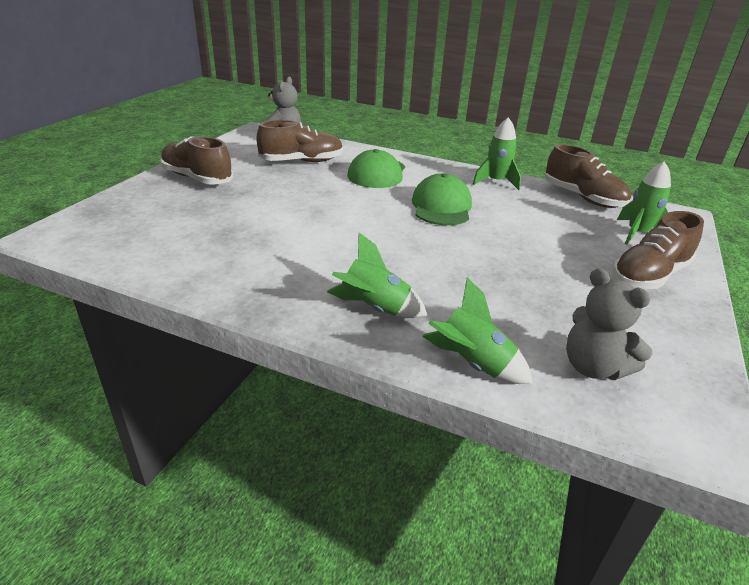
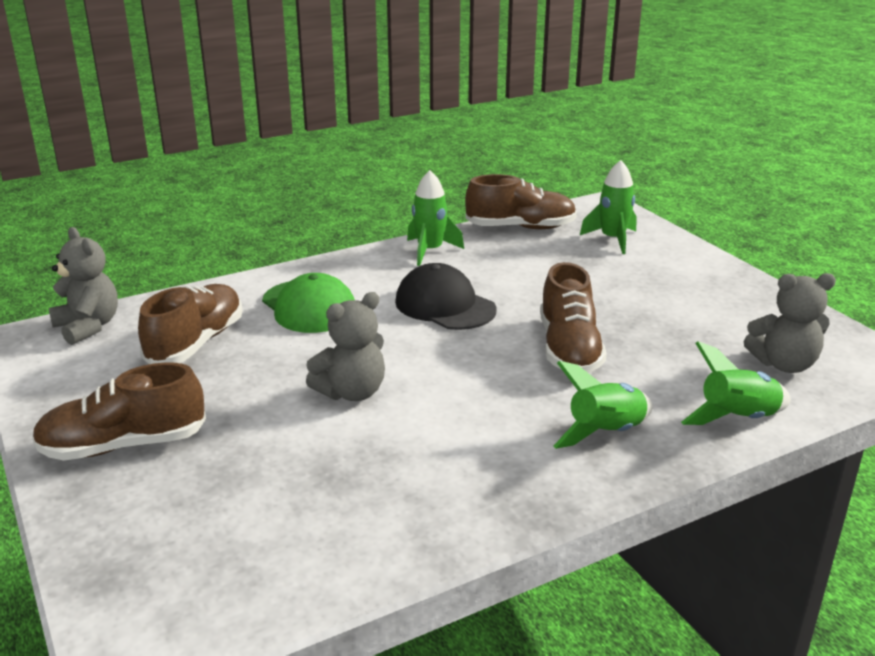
camera: 50 degrees left, 5 degrees down
green cap [412,173,472,225] -> black cap [395,263,497,330]
brown shoe [612,211,704,289] -> brown shoe moved to [540,262,607,373]
none -> grey teddy bear [306,292,385,401]

